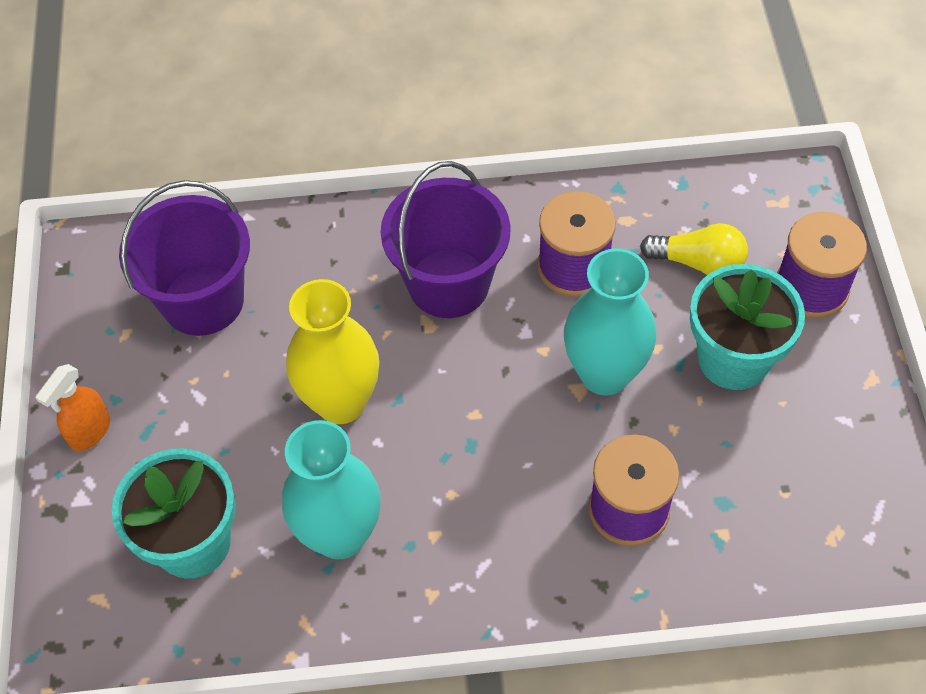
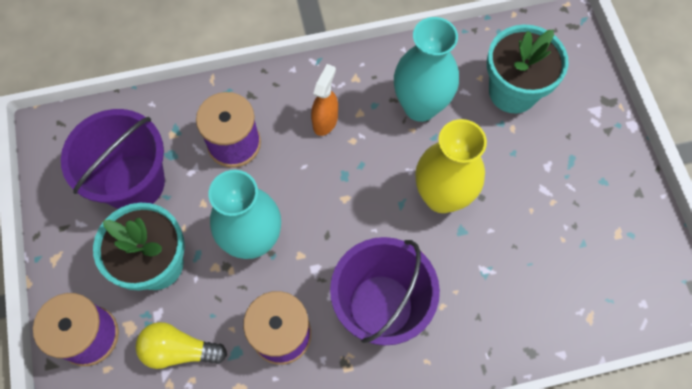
camera: 170 degrees right, 10 degrees up
orange spray bottle [35,364,110,451] -> orange spray bottle moved to [311,64,338,136]
purple bucket [119,180,250,336] -> purple bucket moved to [61,109,165,209]

